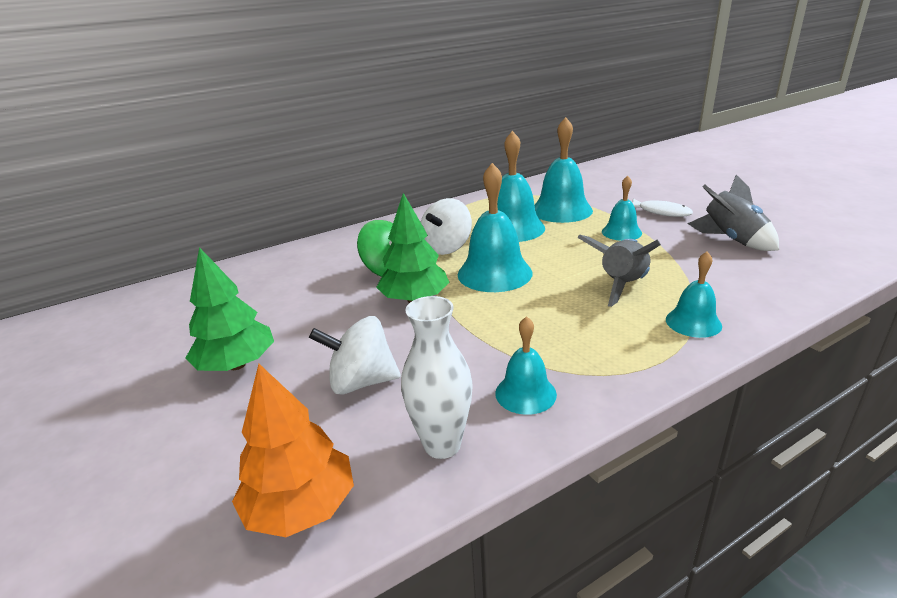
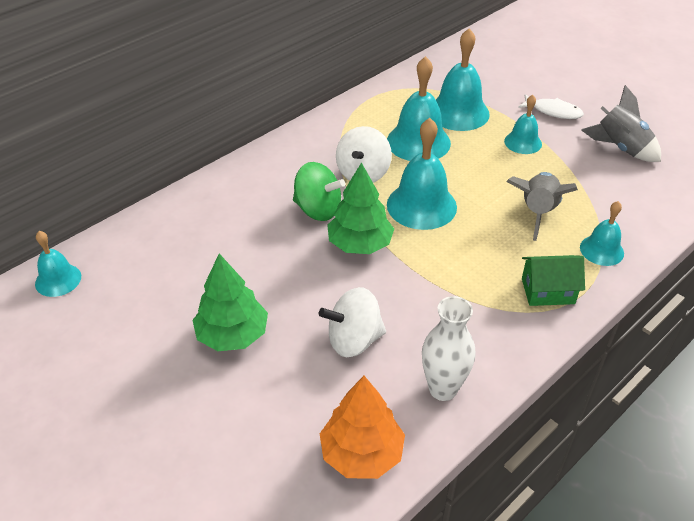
camera: 15 degrees left, 15 degrees up
turquoise bell [495,316,557,415] -> turquoise bell moved to [35,231,81,297]
none -> green house [522,255,585,306]

